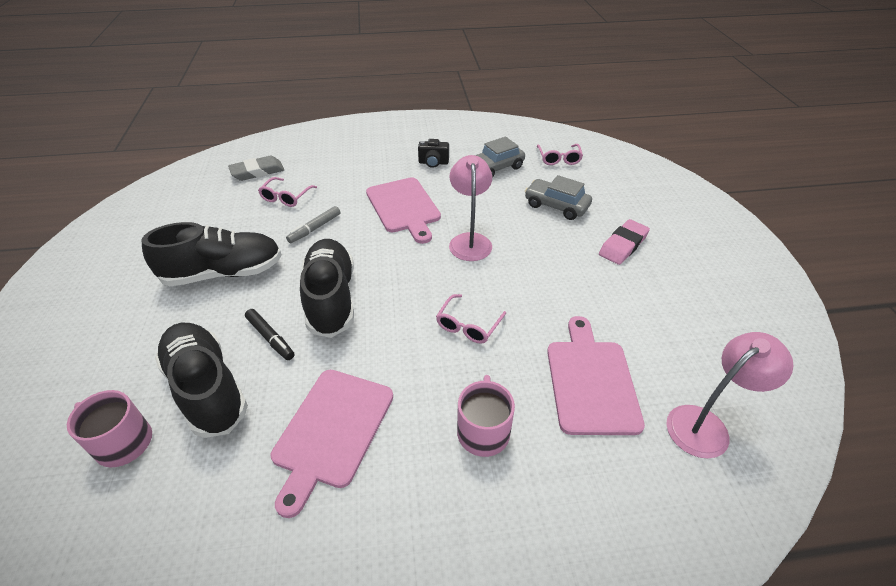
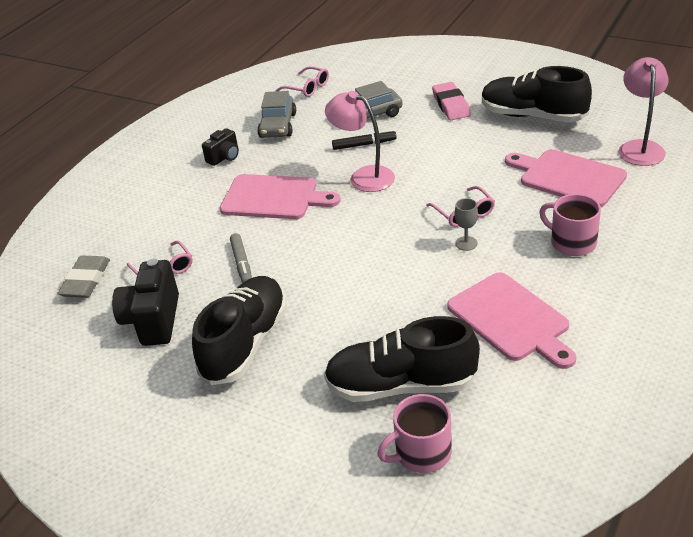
camera: 50 degrees left, 5 degrees down
black marker [245,309,294,360] -> black marker moved to [332,130,396,150]
black shoe [300,239,354,338] -> black shoe moved to [482,66,592,123]
none -> black camera [112,258,179,346]
none -> grey goblet [455,198,478,251]

